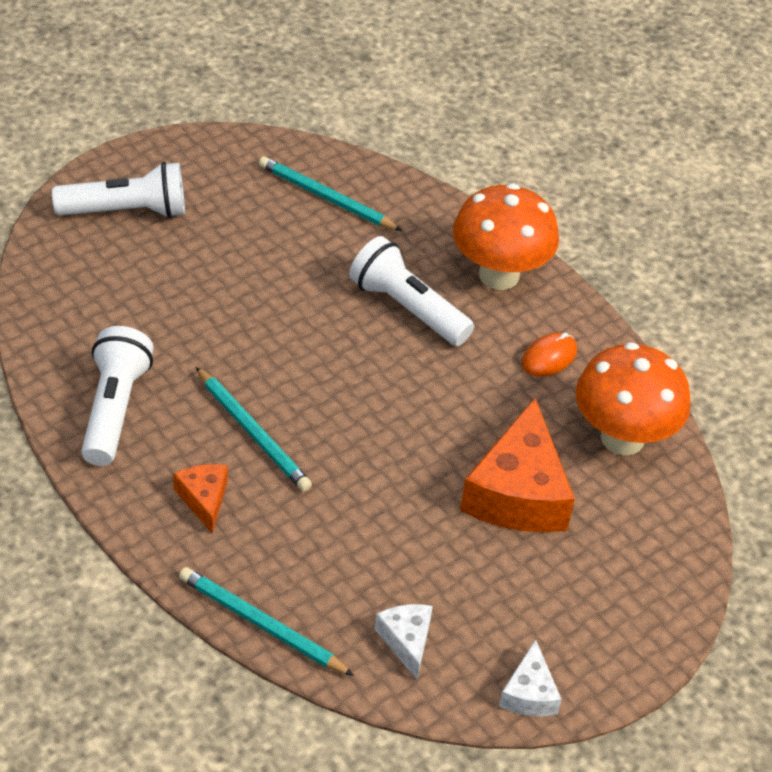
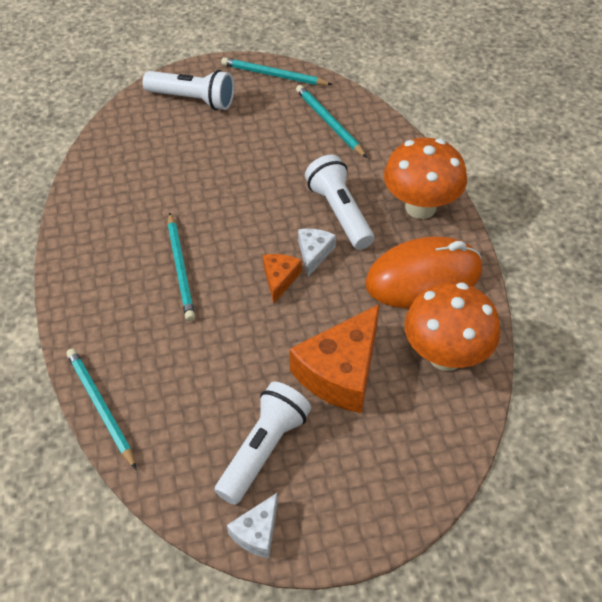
camera: 30 degrees right, 5 degrees up
white flashlight [81,326,154,466] -> white flashlight moved to [215,382,311,505]
orange cheese [173,464,228,534] -> orange cheese moved to [263,254,302,303]
white cheese [375,604,433,679] -> white cheese moved to [298,229,336,277]
orange mouse [522,333,577,376] -> orange mouse [365,236,482,309], size x2.31
none -> turquoise pencil [221,57,333,85]

